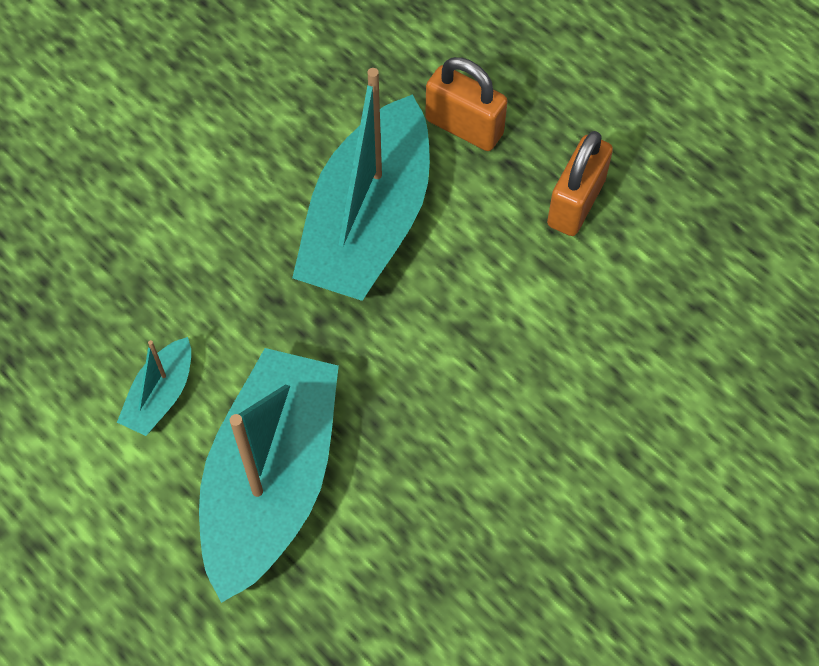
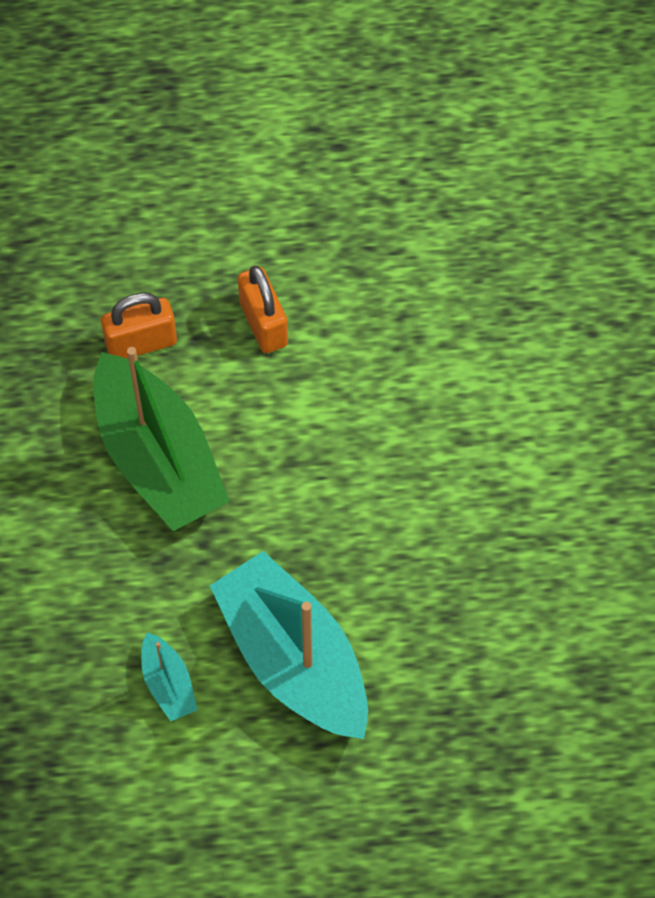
camera: 50 degrees left, 0 degrees up
turquoise boat [292,68,430,301] -> green boat [93,347,230,531]

